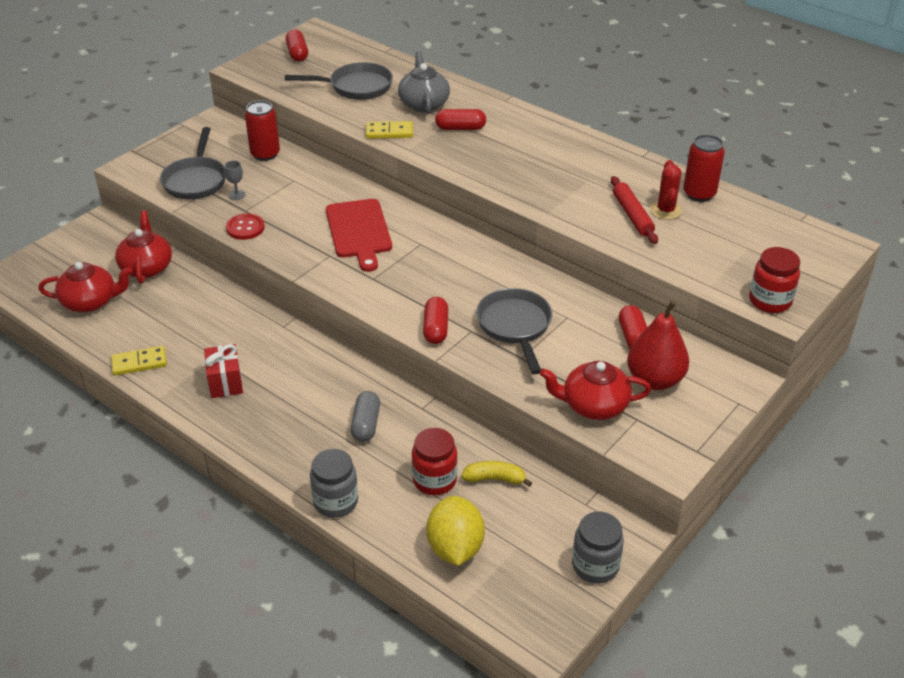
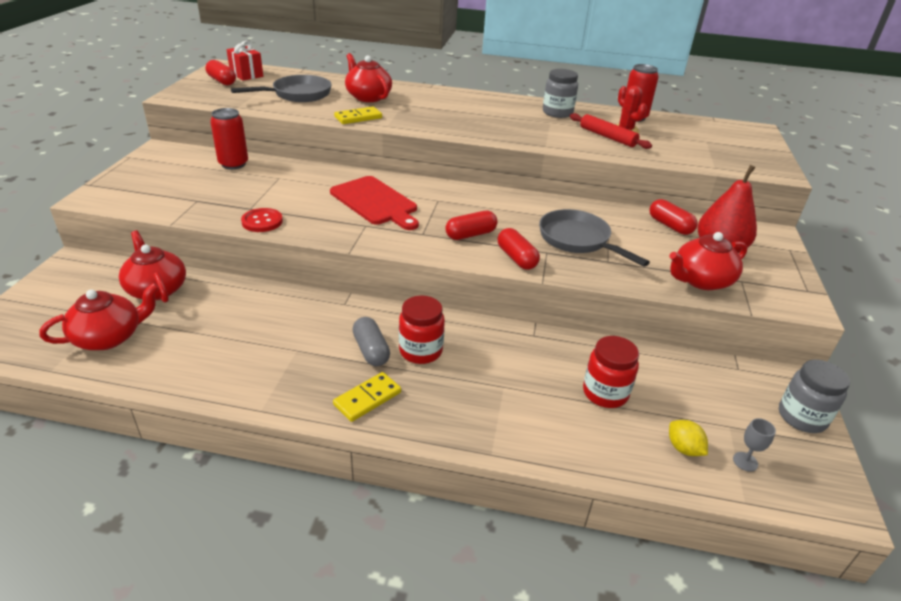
camera: 30 degrees left, 5 degrees down
yellow domino [111,346,167,375] -> yellow domino moved to [333,372,401,422]
grey pan [160,127,226,200] -> none
red gift [204,344,243,398] -> red gift moved to [227,41,263,81]
grey goblet [225,161,246,200] -> grey goblet moved to [733,418,776,472]
grey jar [310,449,358,518] -> grey jar moved to [543,69,578,118]
grey capsule [351,391,380,442] -> grey capsule moved to [352,317,390,366]
grey teapot [398,51,450,114] -> red teapot [345,53,392,102]
yellow lemon [426,496,485,566] -> yellow lemon [669,420,708,456], size x0.52
red capsule [435,109,486,130] -> red capsule moved to [446,211,497,240]
yellow banana [462,461,532,487] -> none
red jar [749,247,800,313] -> red jar moved to [399,295,445,364]

